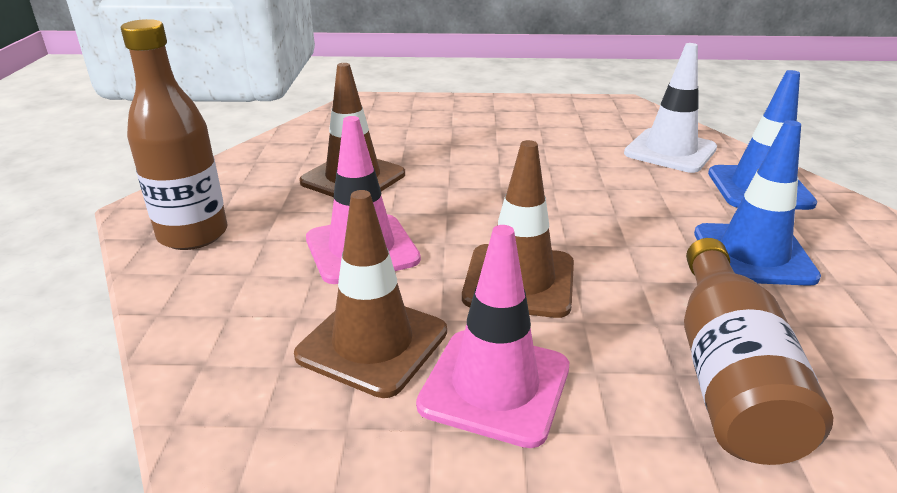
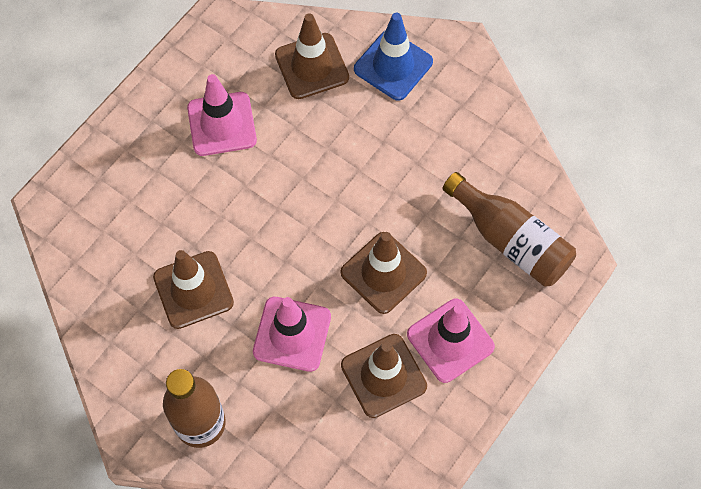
camera: 55 degrees left, 35 degrees up
white traffic cone [624,43,717,173] -> brown traffic cone [275,13,349,99]
blue traffic cone [694,120,821,286] -> none
none -> pink traffic cone [187,74,257,156]

